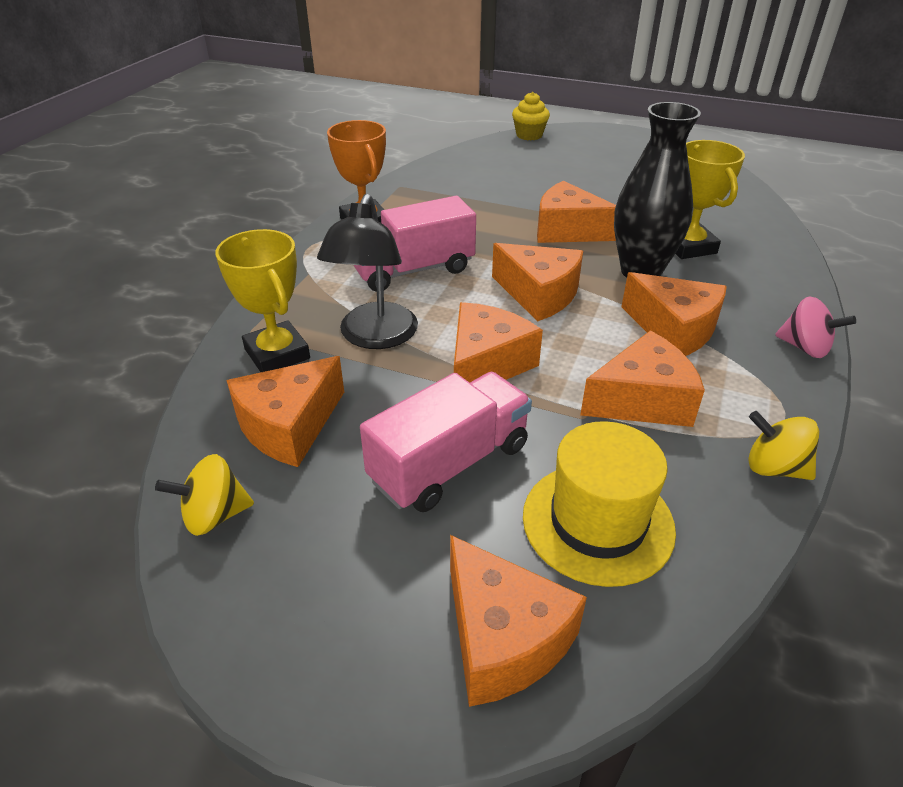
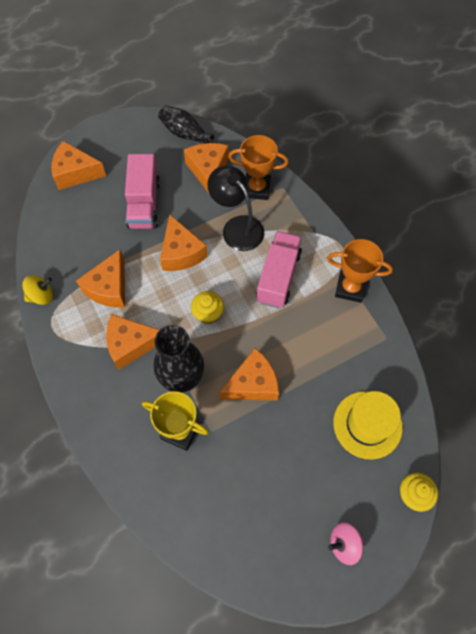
camera: 130 degrees right, 25 degrees up
yellow spinning top [155,454,254,536] -> black vase [158,105,214,144]
yellow trophy [215,229,310,372] -> orange trophy [228,135,289,200]
orange cheese [492,243,583,322] -> yellow cupcake [191,291,224,324]
yellow hat [523,421,676,587] -> yellow hat moved to [333,391,403,460]
pink spinning top [775,296,856,358] -> pink spinning top moved to [328,522,364,565]

